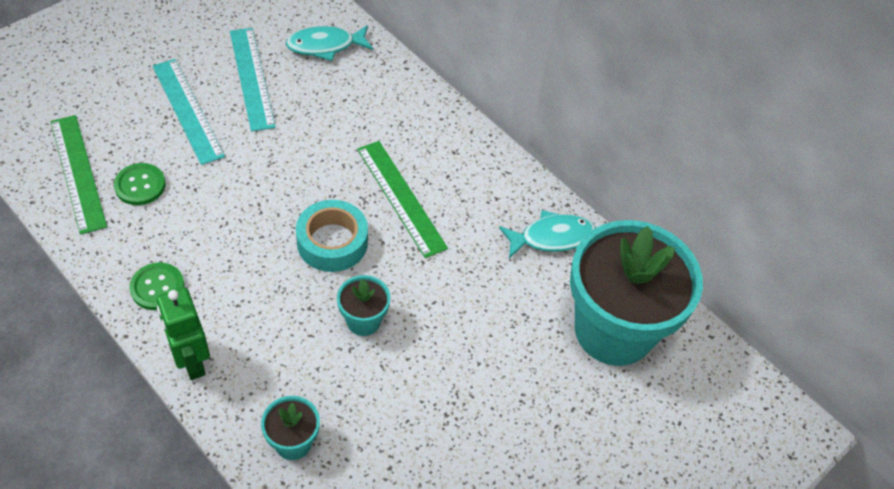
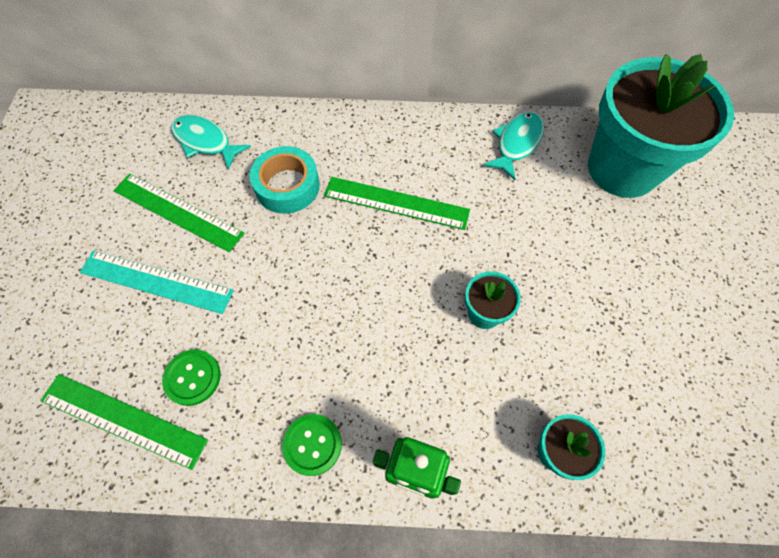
camera: 40 degrees left, 10 degrees up
turquoise ruler [230,28,276,132] -> green ruler [113,174,244,252]
turquoise fish [286,25,373,61] -> turquoise fish turned 90 degrees clockwise [171,115,251,170]
turquoise tape [296,200,368,272] -> turquoise tape moved to [250,146,320,214]

